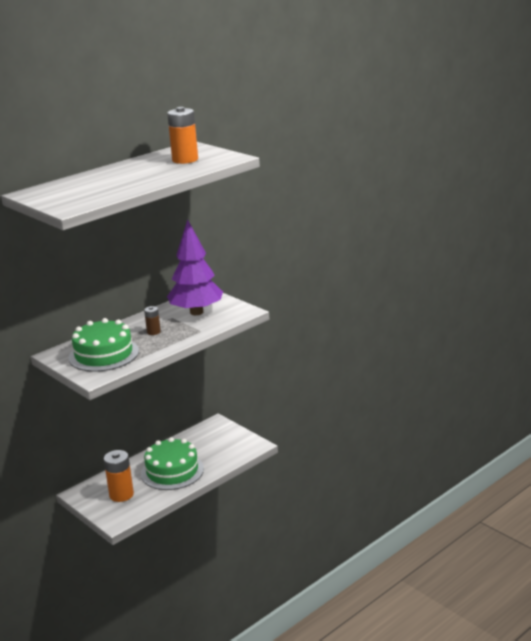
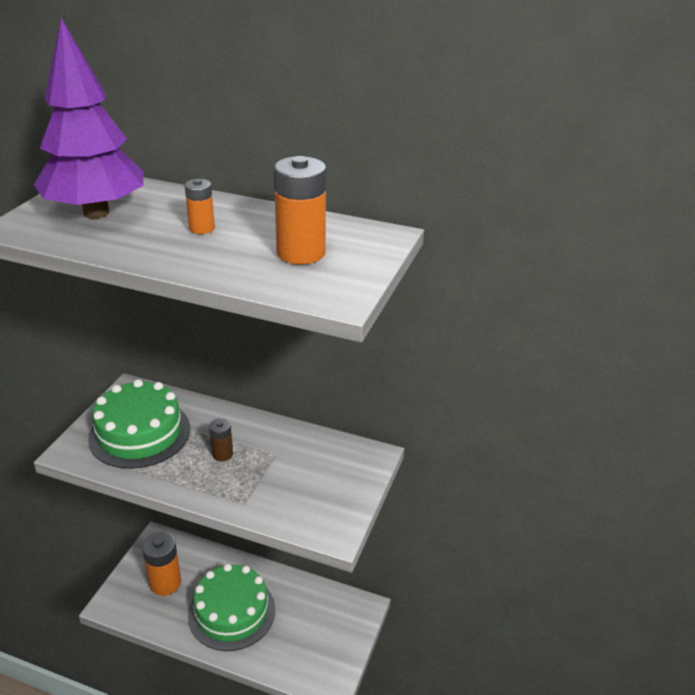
camera: 60 degrees right, 10 degrees up
purple tree [167,219,223,315] -> purple tree moved to [34,18,143,218]
none -> orange battery [185,179,215,234]

